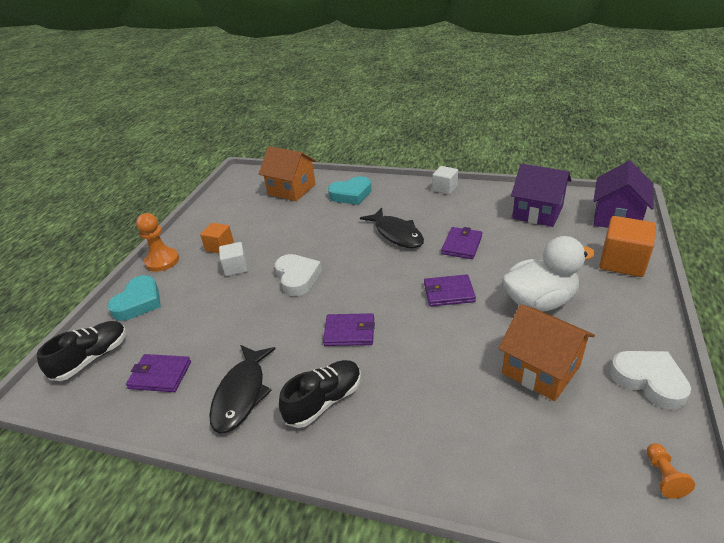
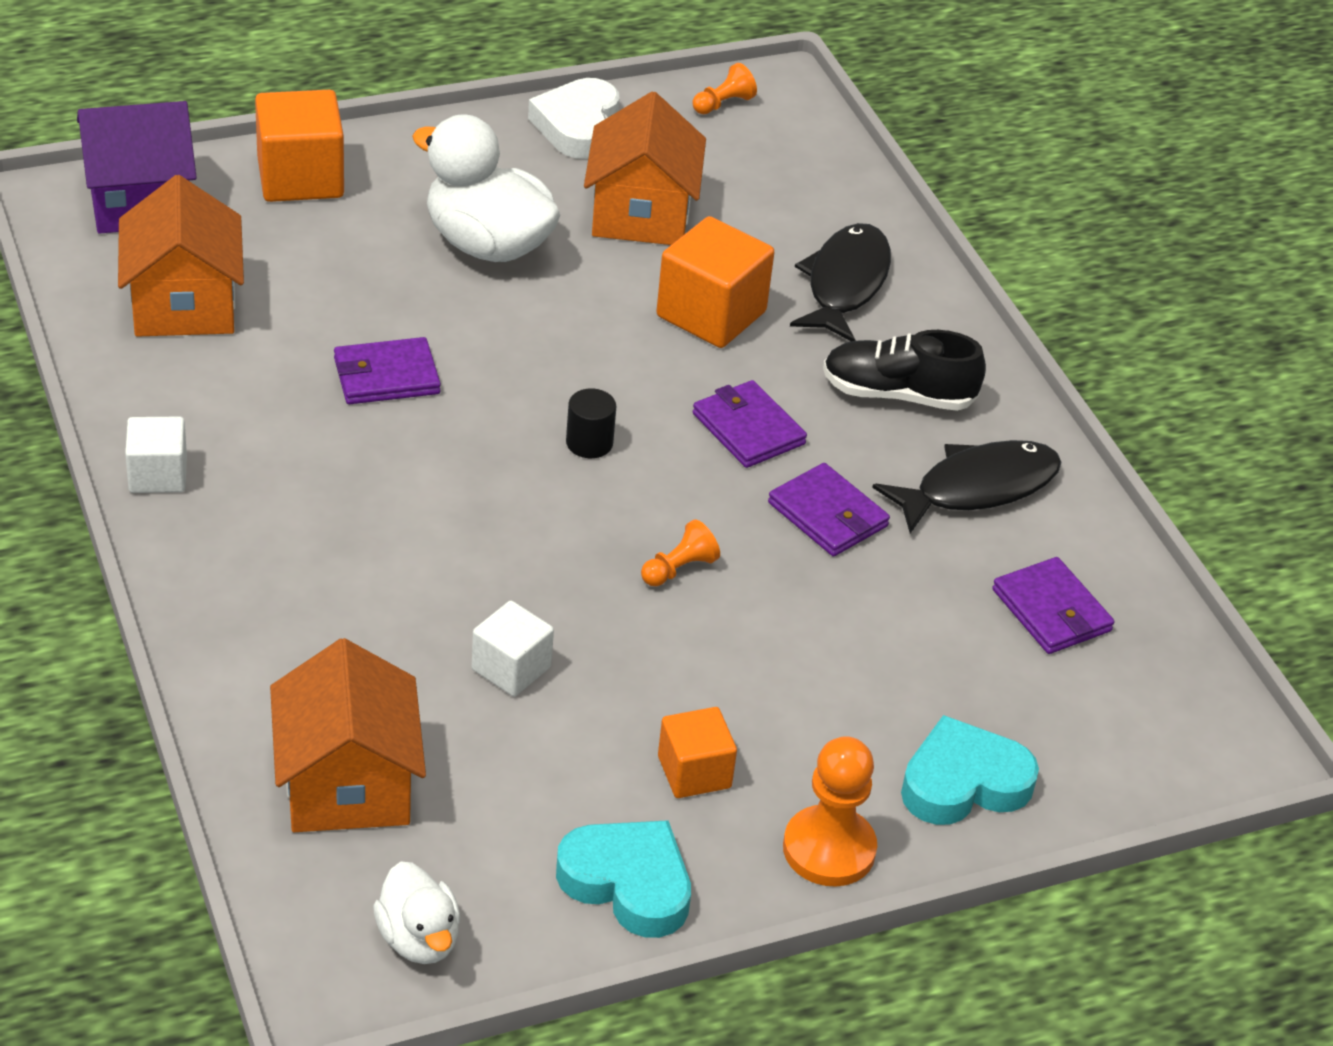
camera: 135 degrees left, 5 degrees up
black shoe [36,321,127,381] -> none
white cube [219,242,248,276] -> white cube moved to [472,601,554,696]
white heart [275,254,322,296] -> orange pawn [641,519,720,586]
turquoise heart [328,176,372,205] -> turquoise heart moved to [556,820,691,938]
black fish [360,208,424,248] -> black fish moved to [790,223,891,341]
purple wallet [424,274,476,306] -> purple wallet moved to [768,463,890,557]
purple house [511,164,571,227] -> orange house [118,175,244,337]
none -> white duck [373,862,461,964]
none -> black cylinder [566,389,616,458]
none -> orange cube [657,216,775,348]

